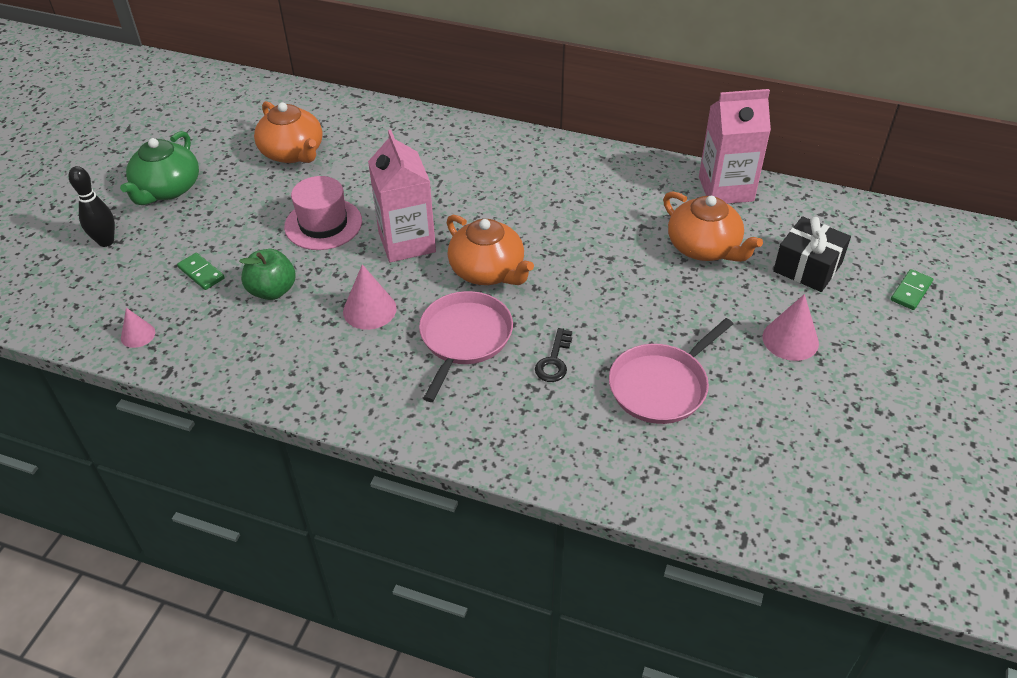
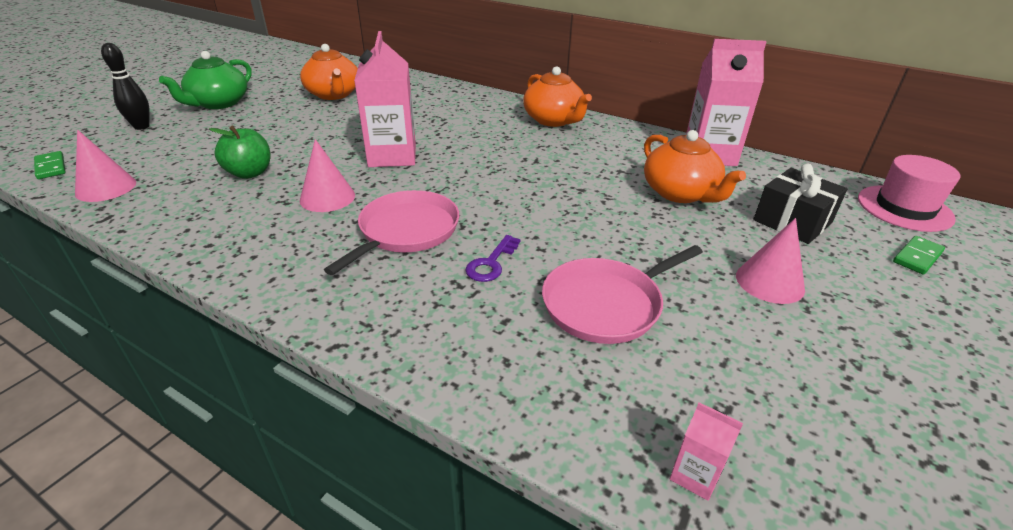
camera: 10 degrees right, 10 degrees down
pink cone [121,308,155,348] -> pink cone [75,130,136,202], size x1.62
green domino [177,253,225,290] -> green domino moved to [34,151,66,179]
pink hat [284,176,362,250] -> pink hat moved to [858,155,961,232]
orange teapot [446,215,534,285] -> orange teapot moved to [523,66,592,127]
black key [535,328,572,382] -> purple key [465,235,520,282]
none -> pink carton [670,402,743,501]

